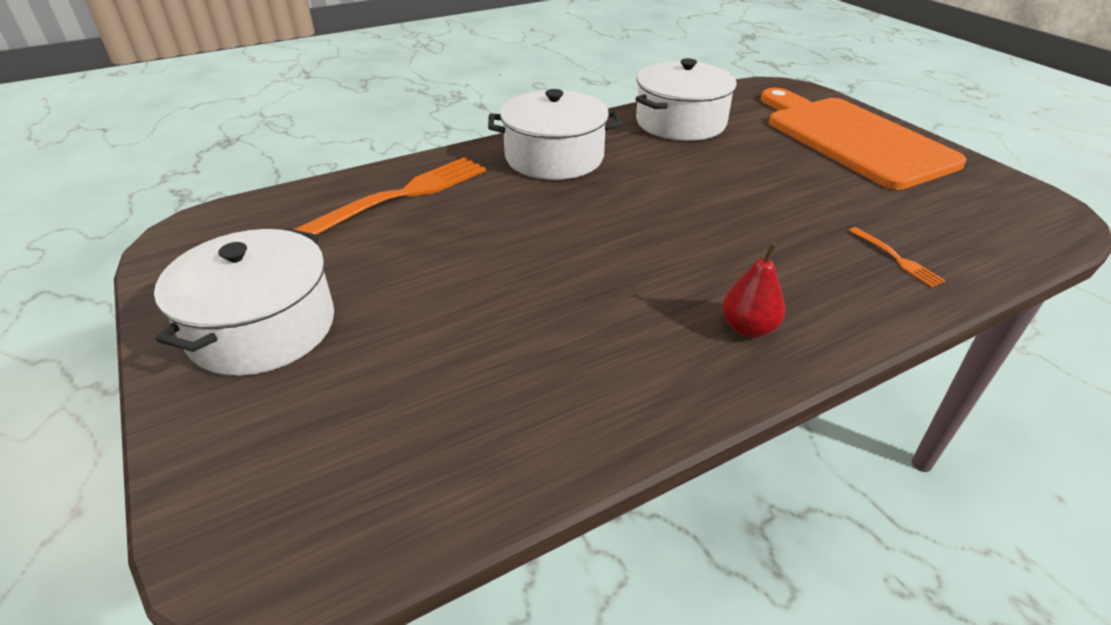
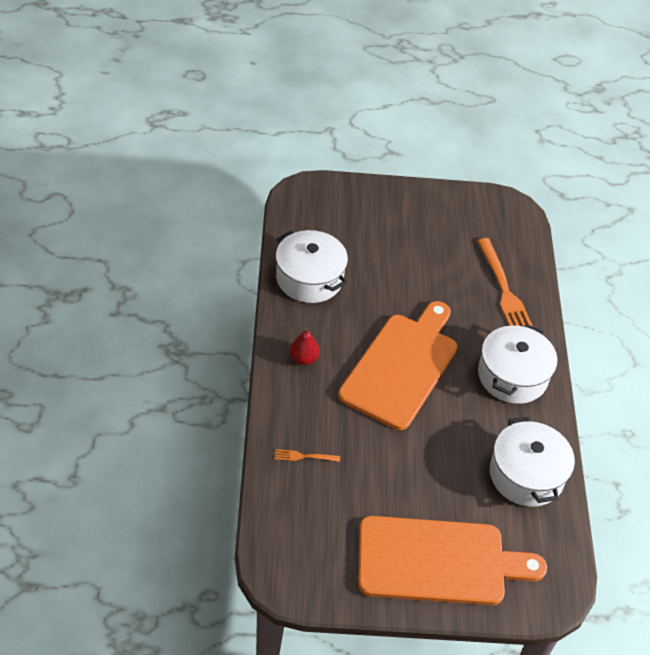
camera: 115 degrees right, 10 degrees up
white pot [154,228,334,376] -> white pot moved to [276,230,348,303]
none -> orange cutting board [338,301,458,430]

